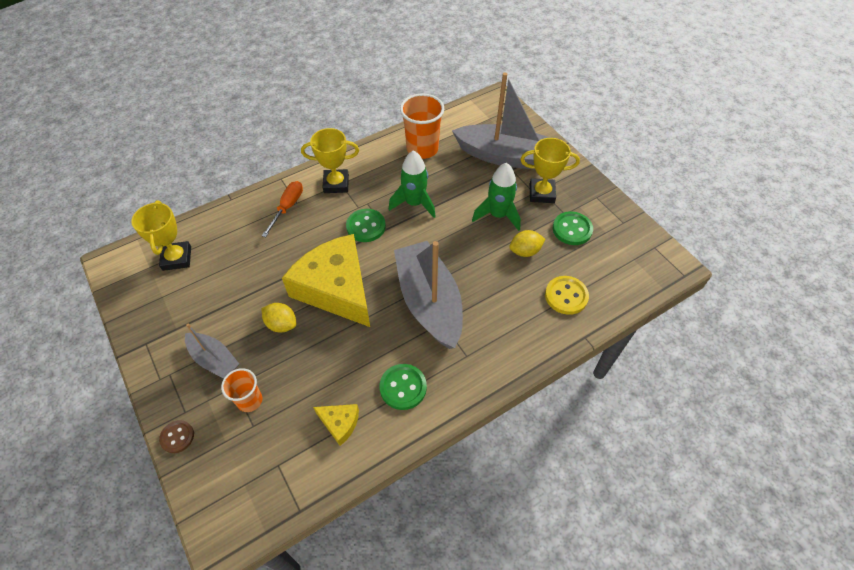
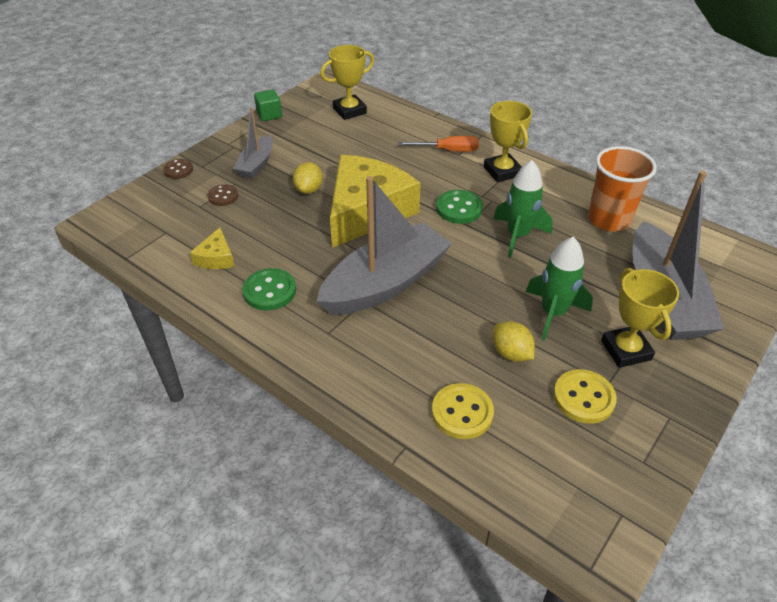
camera: 70 degrees right, 10 degrees down
orange cup [221,368,262,412] -> brown button [208,184,238,206]
green button [553,211,593,245] -> yellow button [553,369,617,424]
none -> green cube [254,89,282,121]

